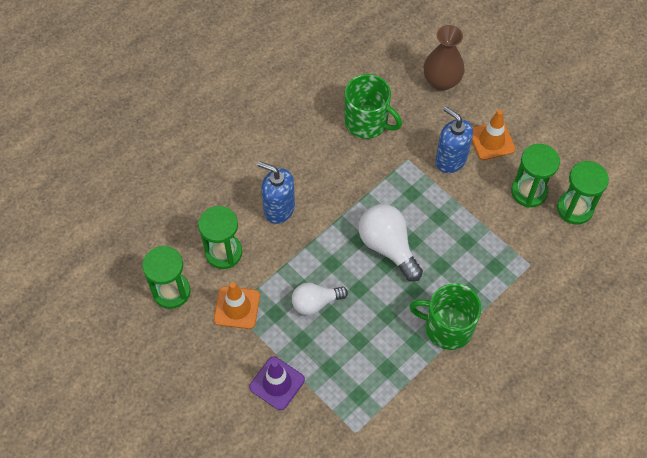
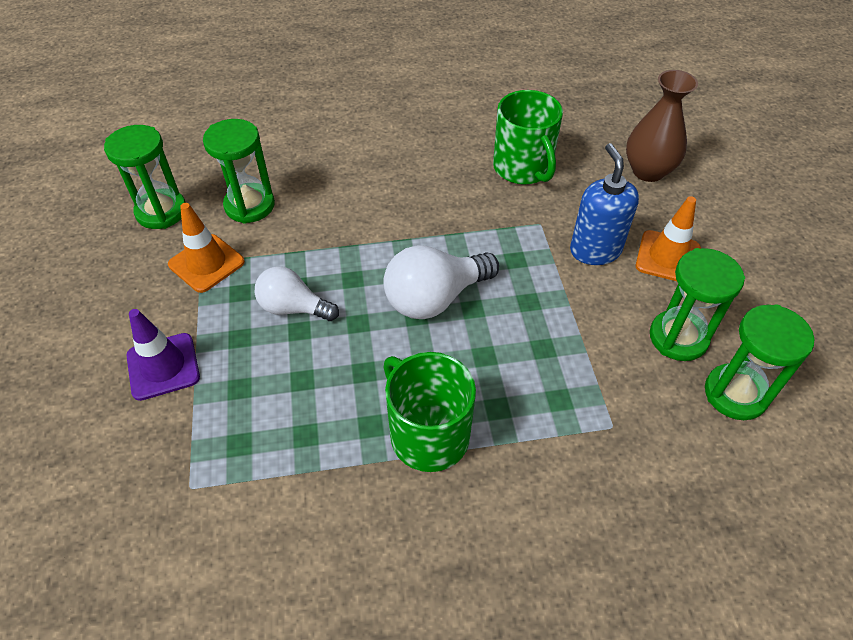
camera: 35 degrees right, 10 degrees down
blue soap dispenser [257,161,295,224] -> none
white light bulb [359,204,423,282] -> white light bulb turned 120 degrees counterclockwise [383,245,499,319]

